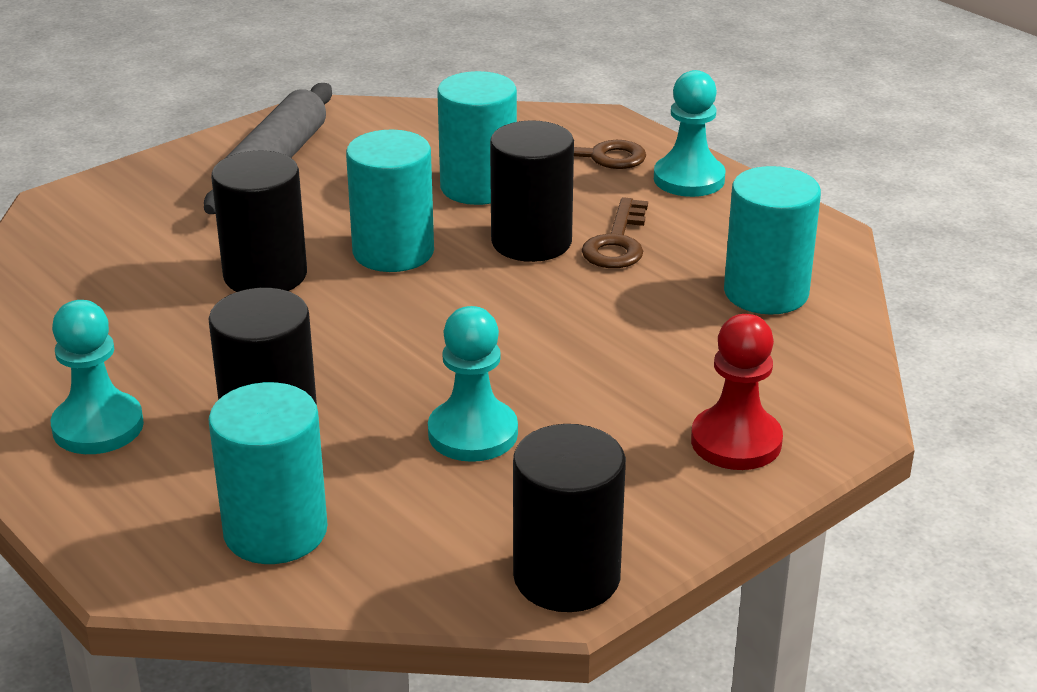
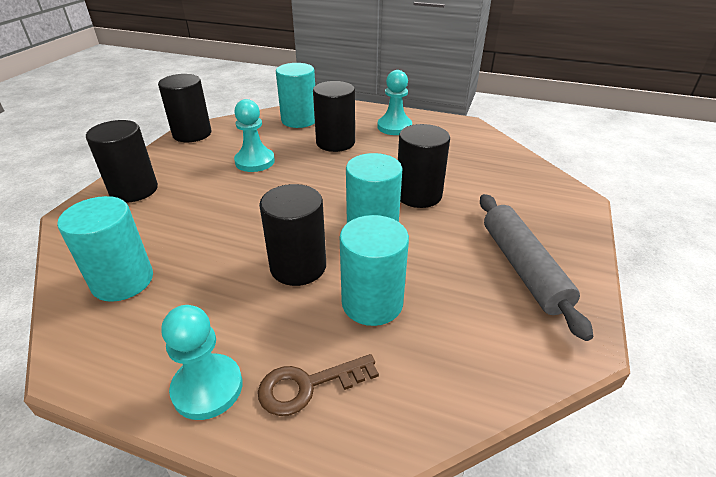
camera: 150 degrees right, 5 degrees up
brown key [582,197,648,268] -> none
red pawn [691,314,783,470] -> black cylinder [86,120,158,203]

